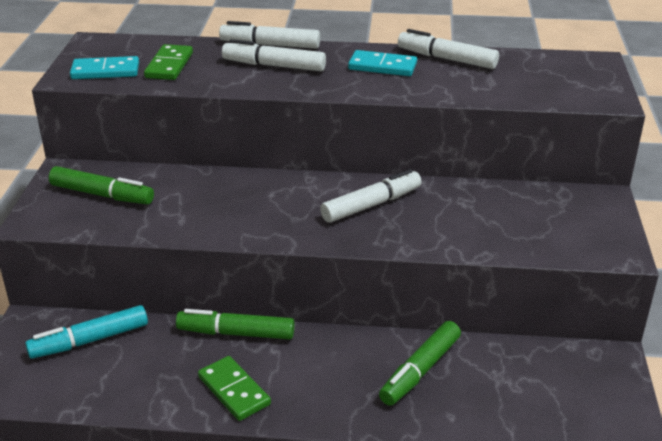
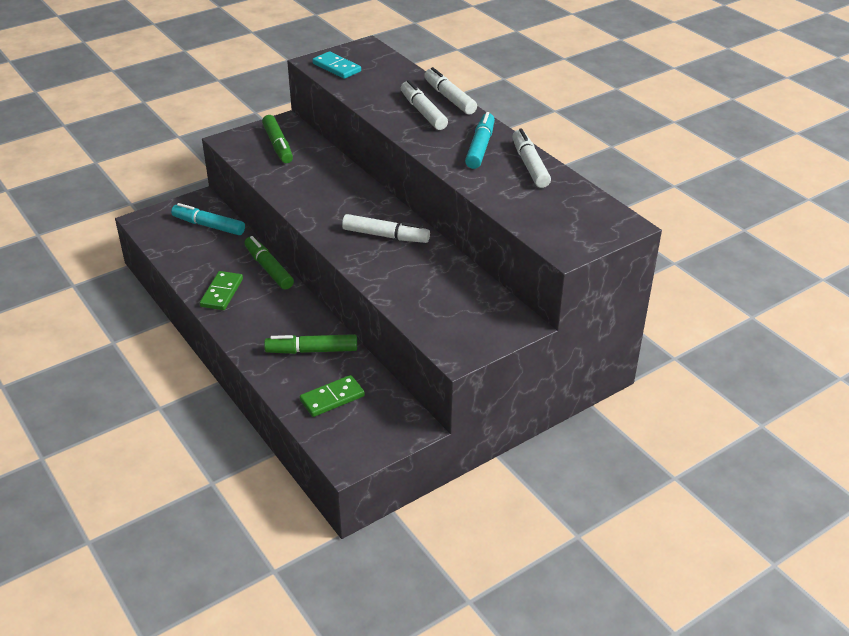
camera: 50 degrees right, 5 degrees up
green domino [144,44,193,80] -> green domino moved to [300,375,365,417]
turquoise domino [348,50,417,76] -> turquoise marker [465,112,495,169]

